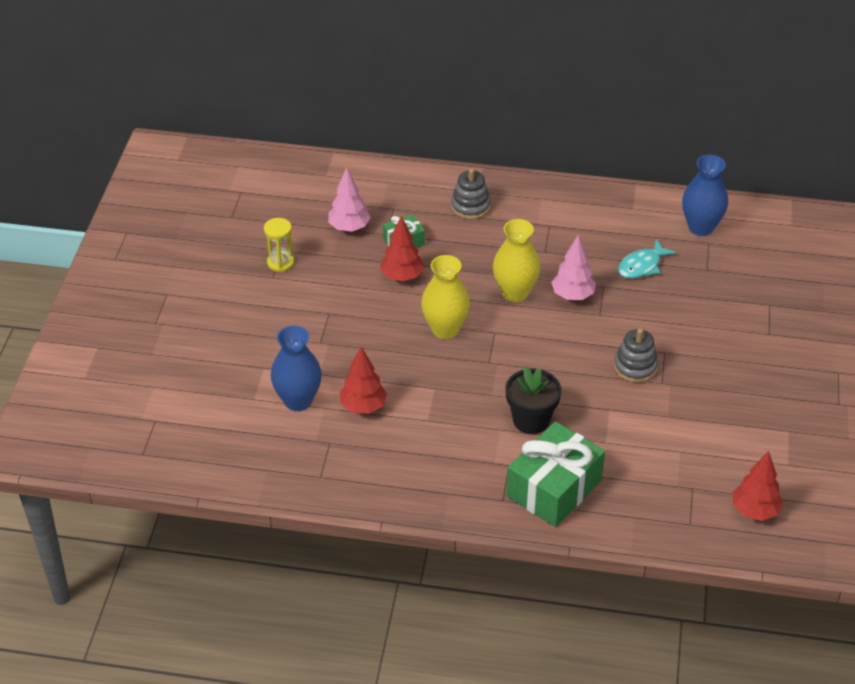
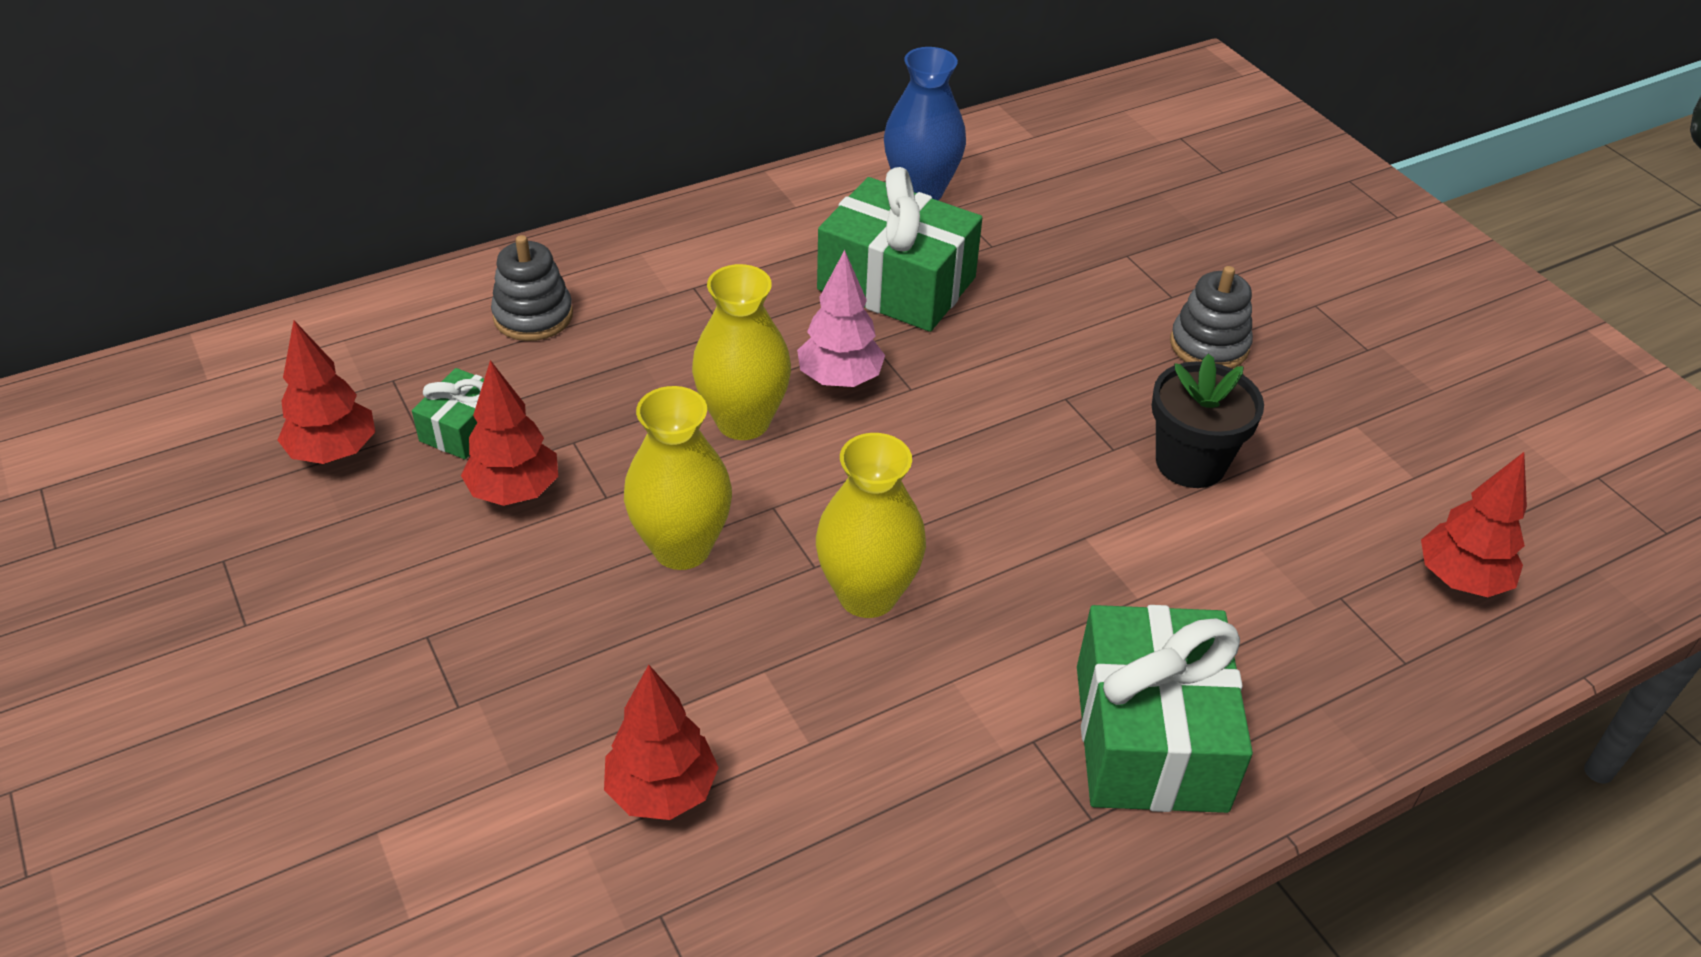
camera: 40 degrees left, 0 degrees up
yellow hourglass [264,218,294,272] -> none
blue vase [271,325,322,411] -> none
pink tree [328,167,370,232] -> red tree [278,320,375,464]
black flower pot [506,366,561,434] -> black flower pot moved to [1152,353,1264,488]
grey stacking toy [614,328,658,383] -> grey stacking toy moved to [1170,266,1253,369]
turquoise fish [618,239,676,279] -> green gift [817,167,982,332]
none -> yellow vase [816,433,926,618]

